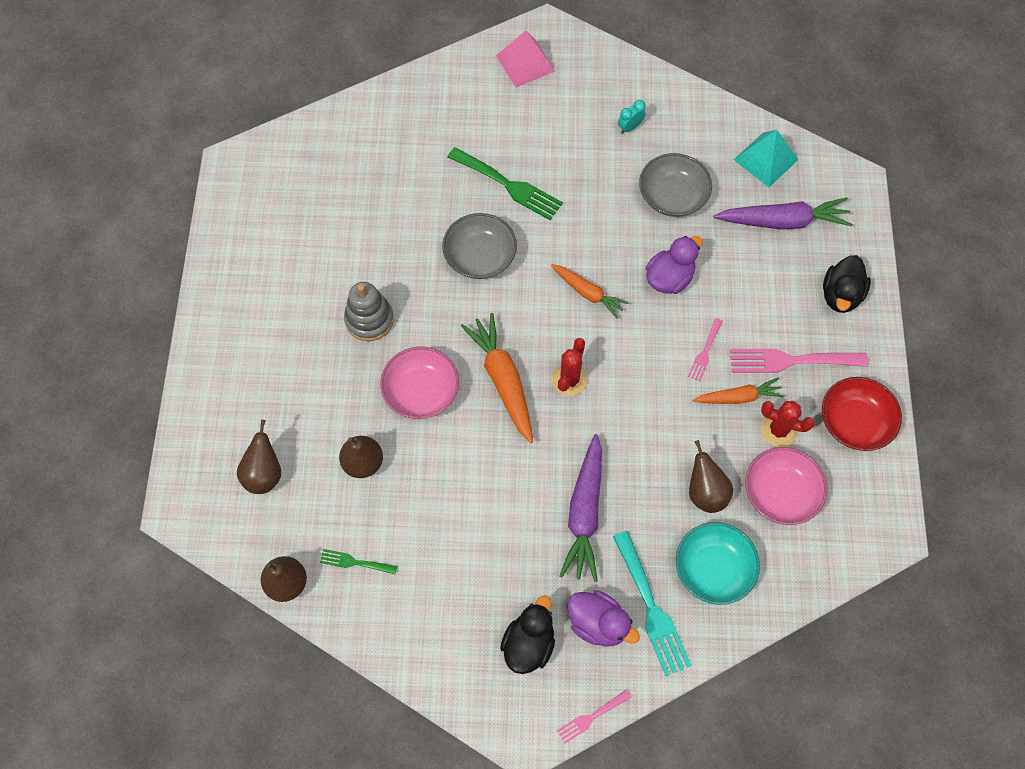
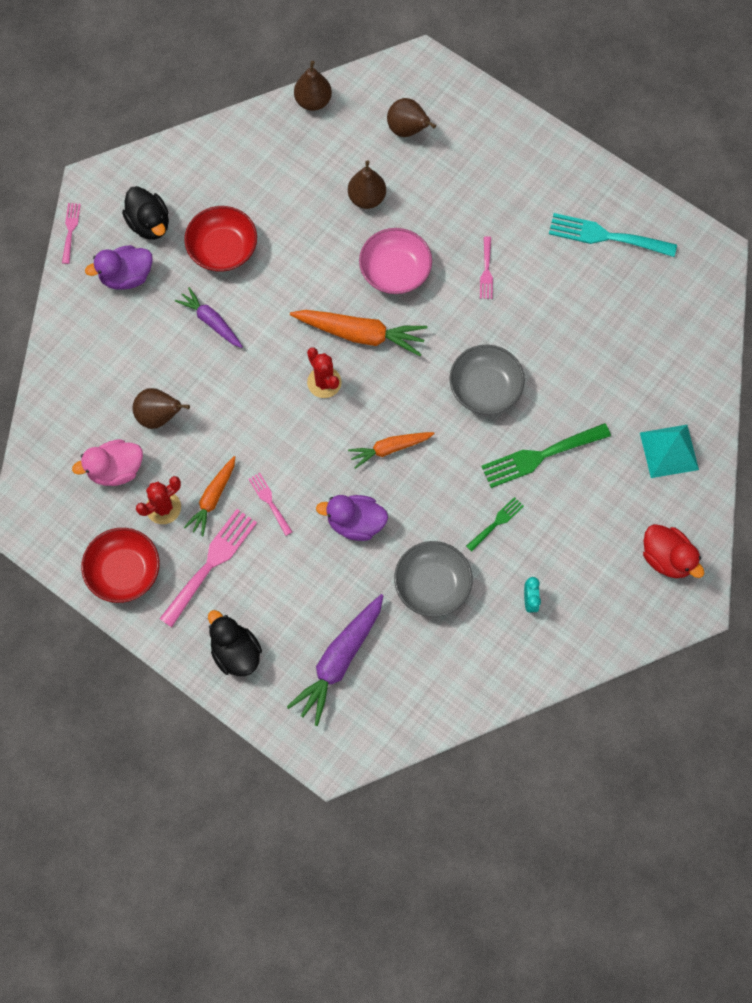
camera: 125 degrees right, 5 degrees up
green fork [320,549,397,574] -> green fork moved to [466,497,524,552]
grey stacking toy [344,282,394,341] -> pink fork [480,236,493,299]
pink pyramid [496,31,555,87] -> red duck [643,524,704,578]
purple carrot [559,434,602,582] -> purple carrot [175,287,243,348], size x0.62
turquoise fork [613,531,692,676] -> turquoise fork moved to [549,213,677,257]
purple duck [646,236,703,294] -> purple duck turned 105 degrees clockwise [316,495,388,541]
turquoise bowl [676,522,760,605] -> none
turquoise pyramid [734,130,799,187] -> turquoise pyramid moved to [640,425,699,478]
pink bowl [745,447,827,525] -> pink duck [72,439,143,486]
none -> red bowl [184,206,257,272]

